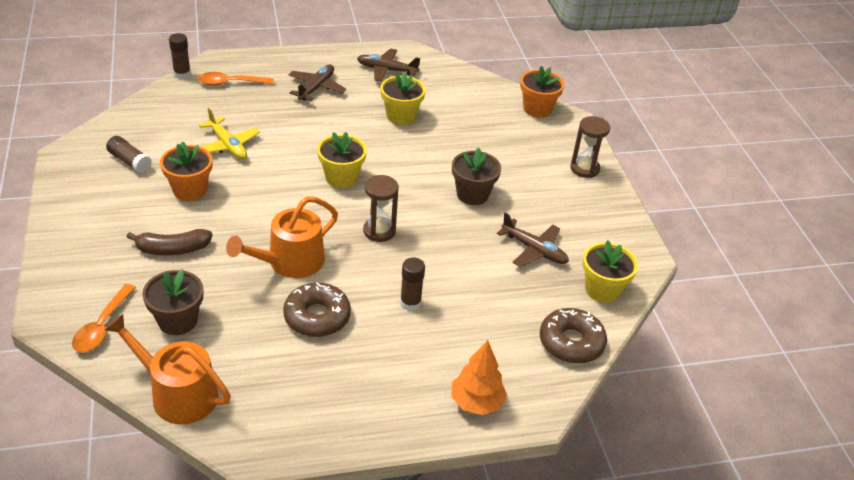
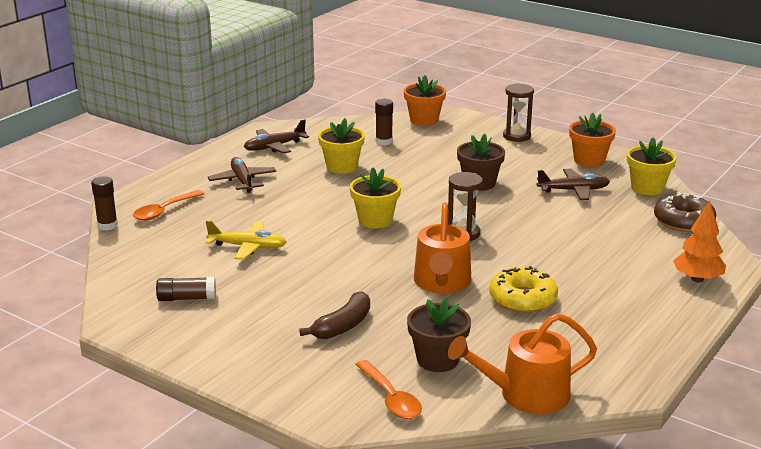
camera: 40 degrees left, 15 degrees down
orange flower pot [160,141,212,201] -> orange flower pot moved to [569,113,616,167]
brown donut [283,282,351,337] -> yellow donut [489,266,558,313]
brown glue stick [400,258,425,311] -> brown glue stick moved to [375,99,393,145]

